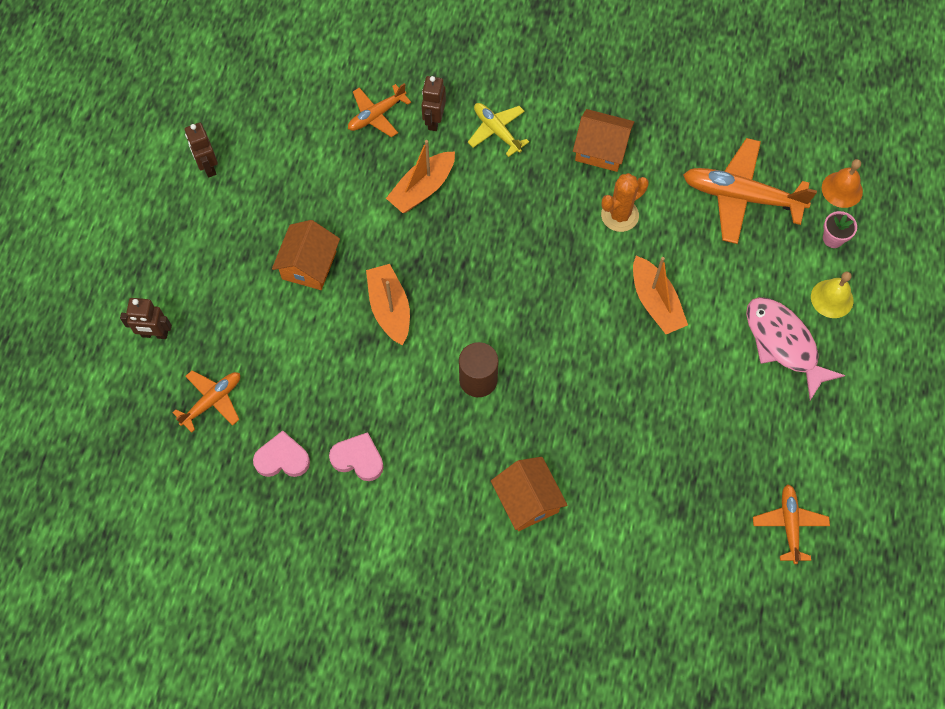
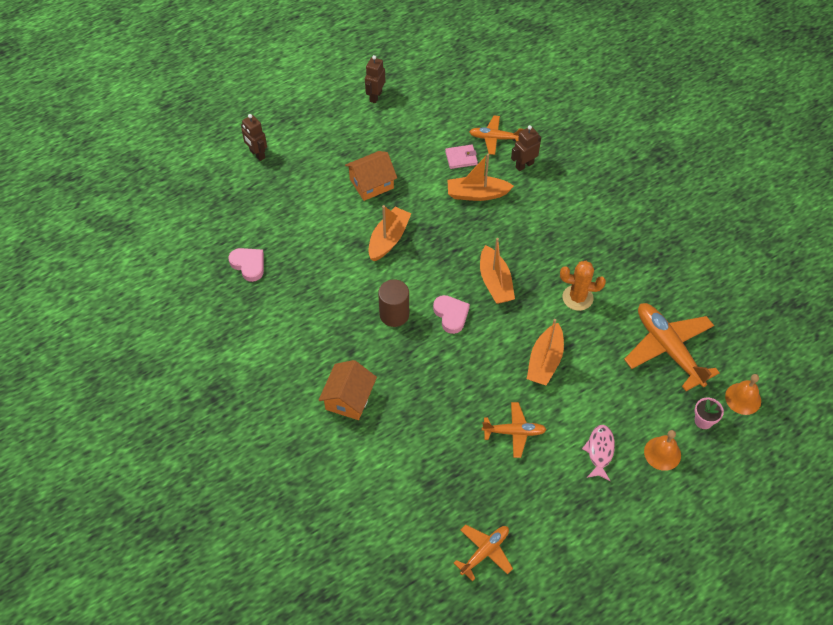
camera: 45 degrees right, 10 degrees down
orange plane [172,370,240,433] -> orange plane moved to [482,402,547,458]
pink heart [329,432,384,481] -> pink heart moved to [433,295,470,334]
yellow plane [468,103,529,157] -> none
orange house [573,109,634,172] -> none
pink fish [746,297,845,400] -> pink fish [582,425,615,481], size x0.61
yellow bell [811,272,853,318] -> orange bell [644,430,681,471]
none -> pink wallet [445,145,478,169]
none -> orange boat [480,238,515,304]

